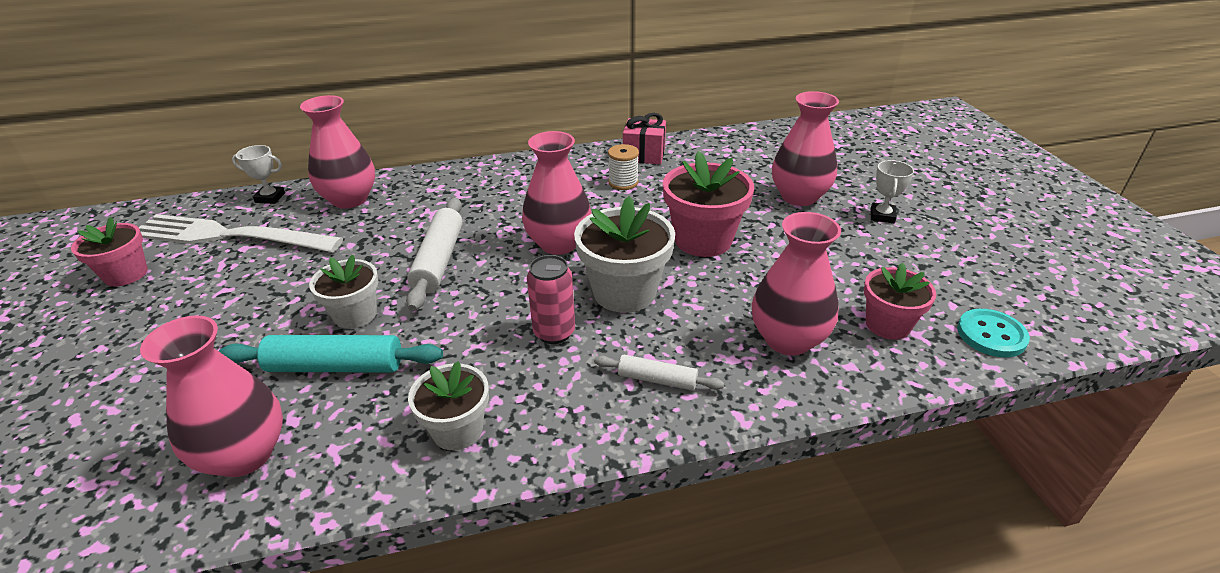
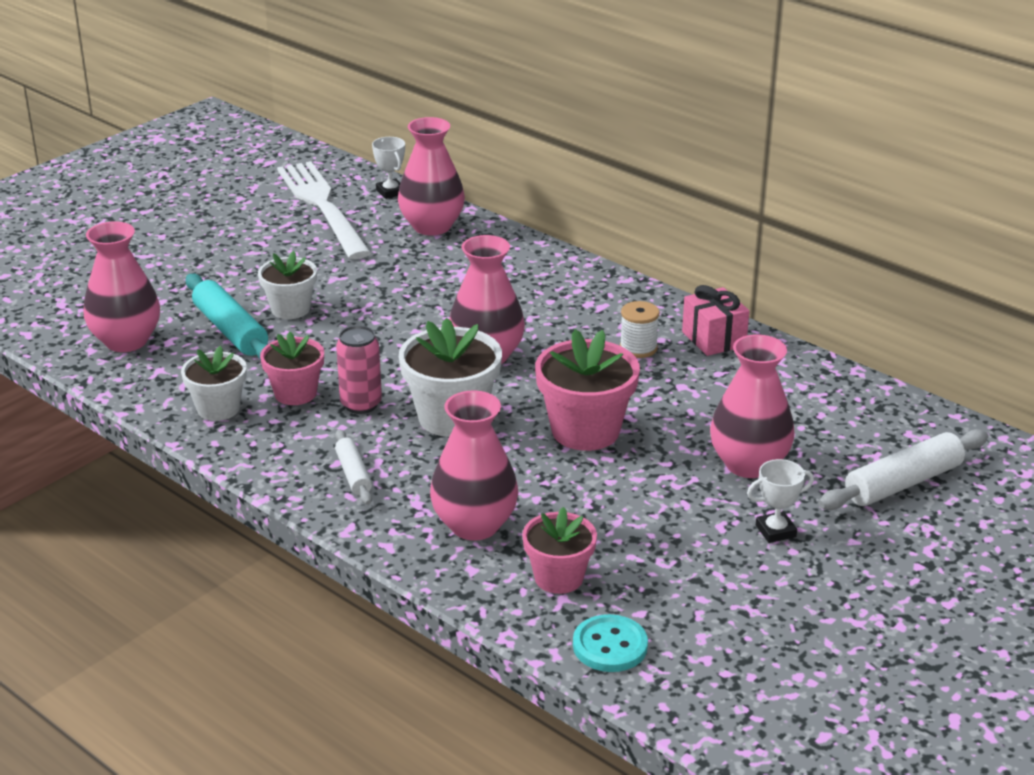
camera: 55 degrees right, 5 degrees down
pink flower pot [71,217,148,286] -> pink flower pot moved to [260,332,324,405]
white rolling pin [406,198,463,311] -> white rolling pin moved to [818,429,988,510]

